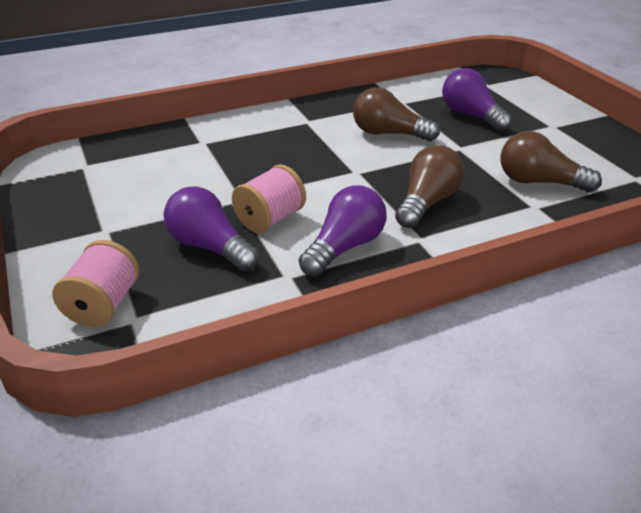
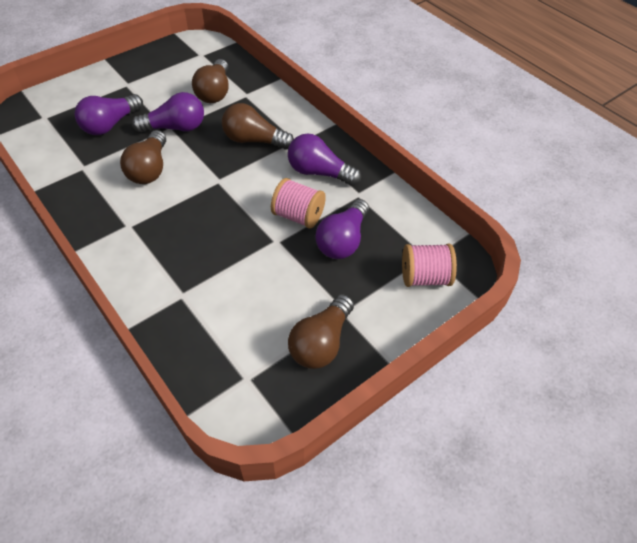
camera: 105 degrees left, 15 degrees up
none -> purple light bulb [132,92,204,133]
none -> brown light bulb [288,294,354,369]

